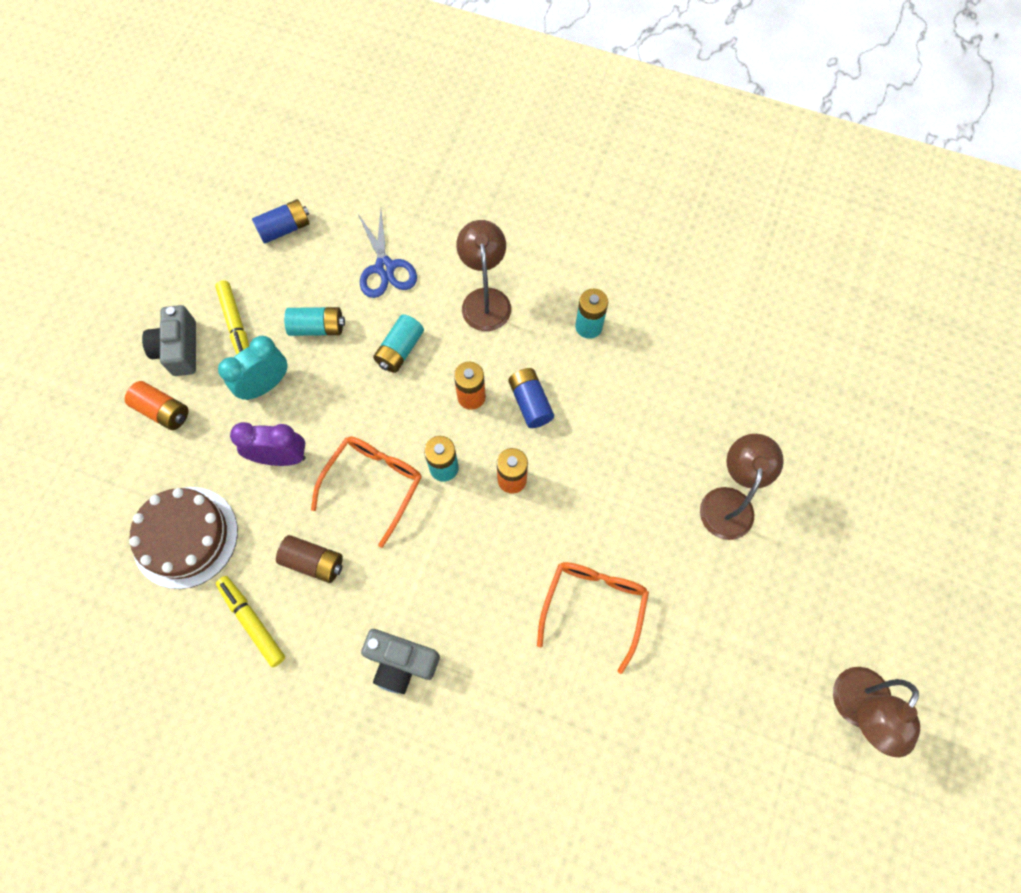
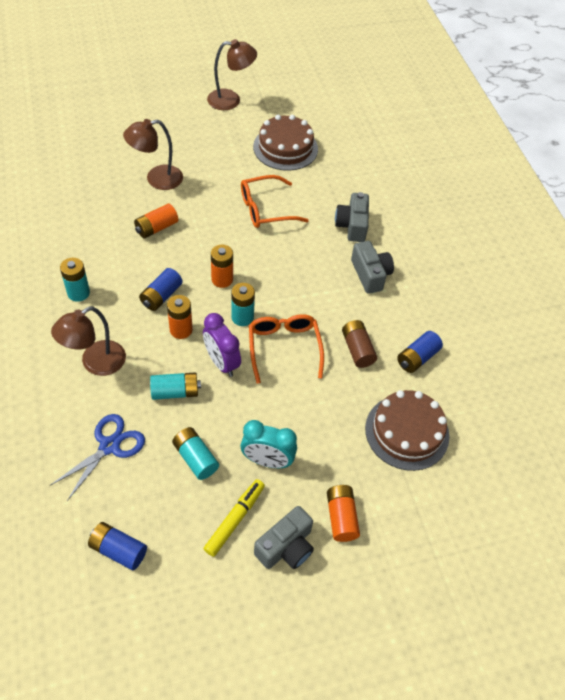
camera: 130 degrees left, 15 degrees down
yellow marker [216,576,285,667] -> blue battery [397,331,443,373]
purple clock [230,422,305,466] -> purple clock moved to [203,313,241,377]
orange glasses [311,436,422,548] -> orange glasses turned 90 degrees clockwise [249,314,324,384]
none -> orange battery [134,204,178,238]
none -> brown cake [253,115,318,171]
none -> grey camera [335,192,369,242]

